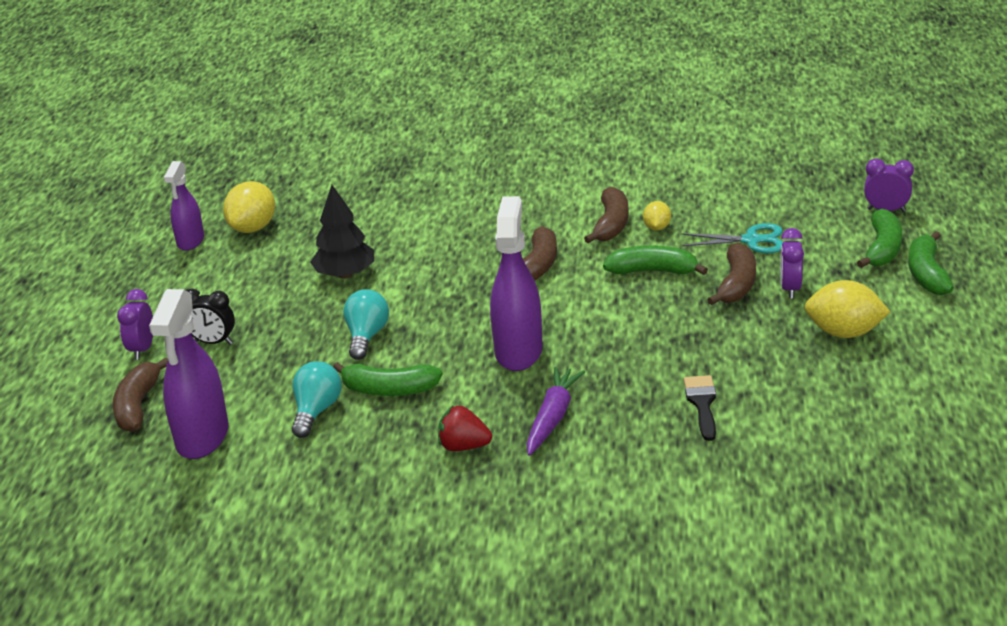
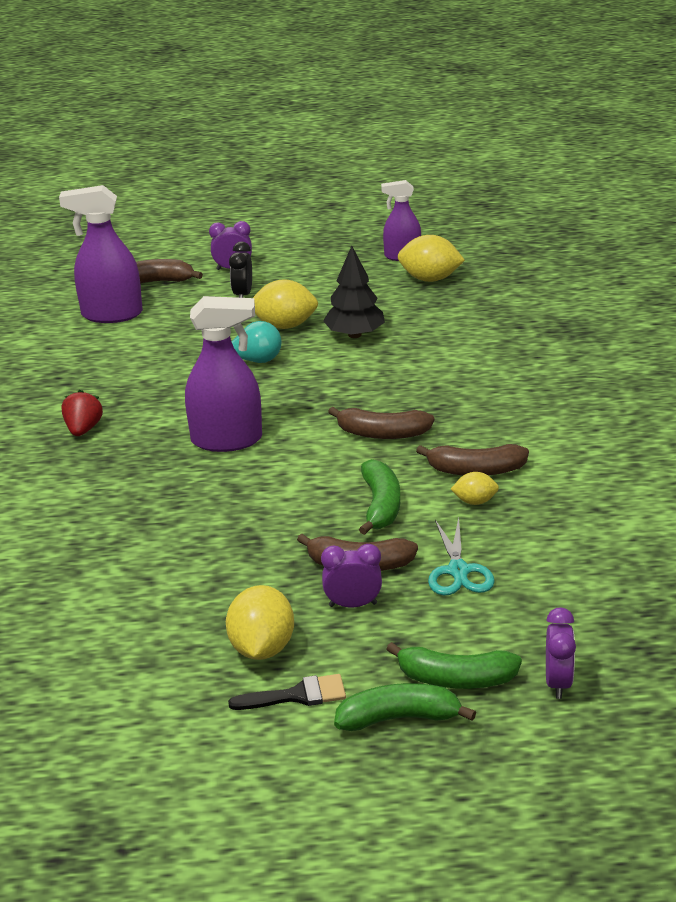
camera: 80 degrees right, 0 degrees up
turquoise light bulb [292,361,342,438] -> none
green banana [333,362,443,396] -> none
purple carrot [527,367,585,456] -> none
black brush [684,375,716,441] -> black brush moved to [228,674,346,710]
none -> yellow lemon [253,279,318,329]

